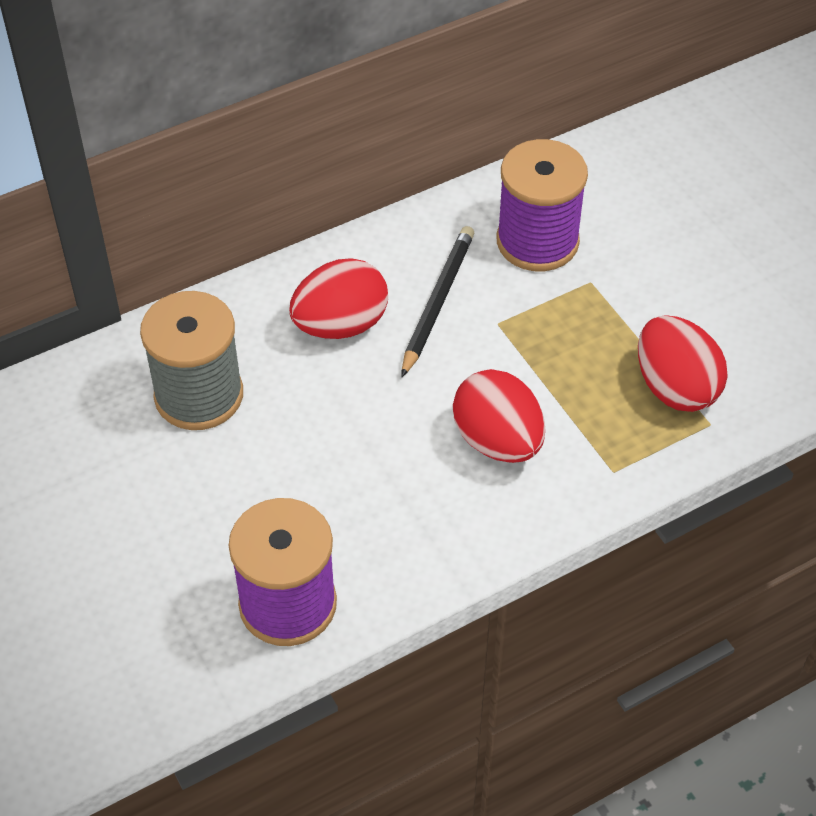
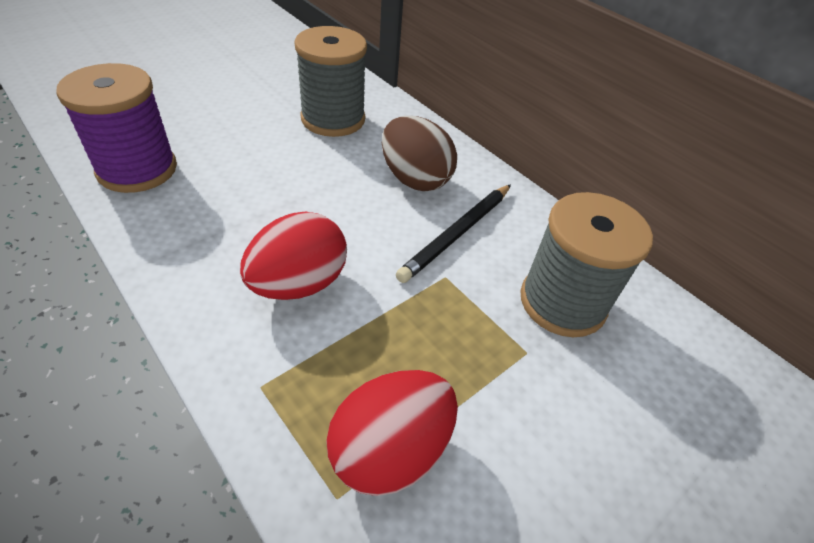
camera: 75 degrees right, 5 degrees down
red egg [289,258,388,339] -> brown egg [382,116,457,191]
black pencil [401,226,474,377] -> black pencil turned 120 degrees clockwise [396,184,511,283]
purple spool [496,139,588,271] -> grey spool [520,192,653,337]

